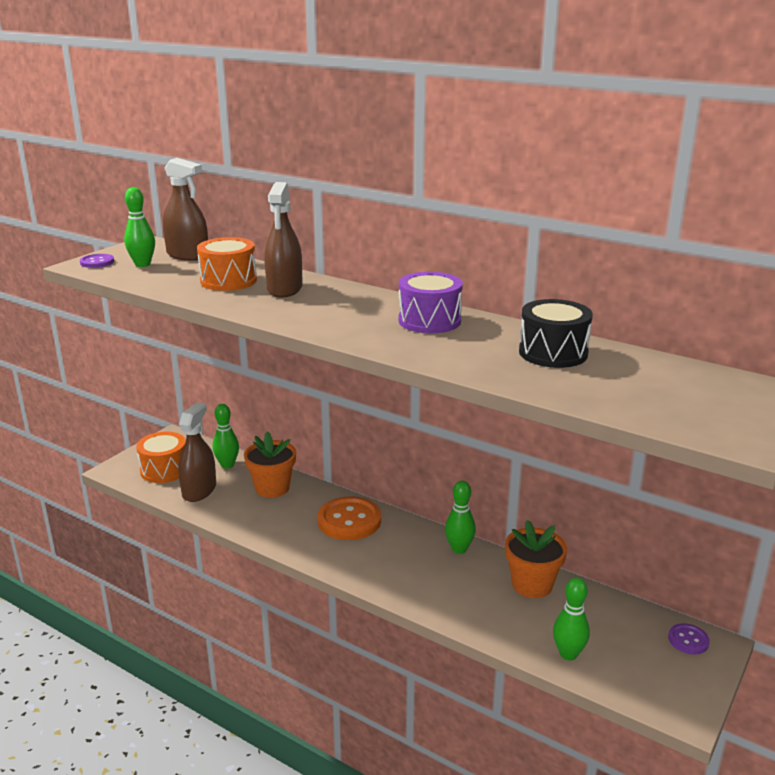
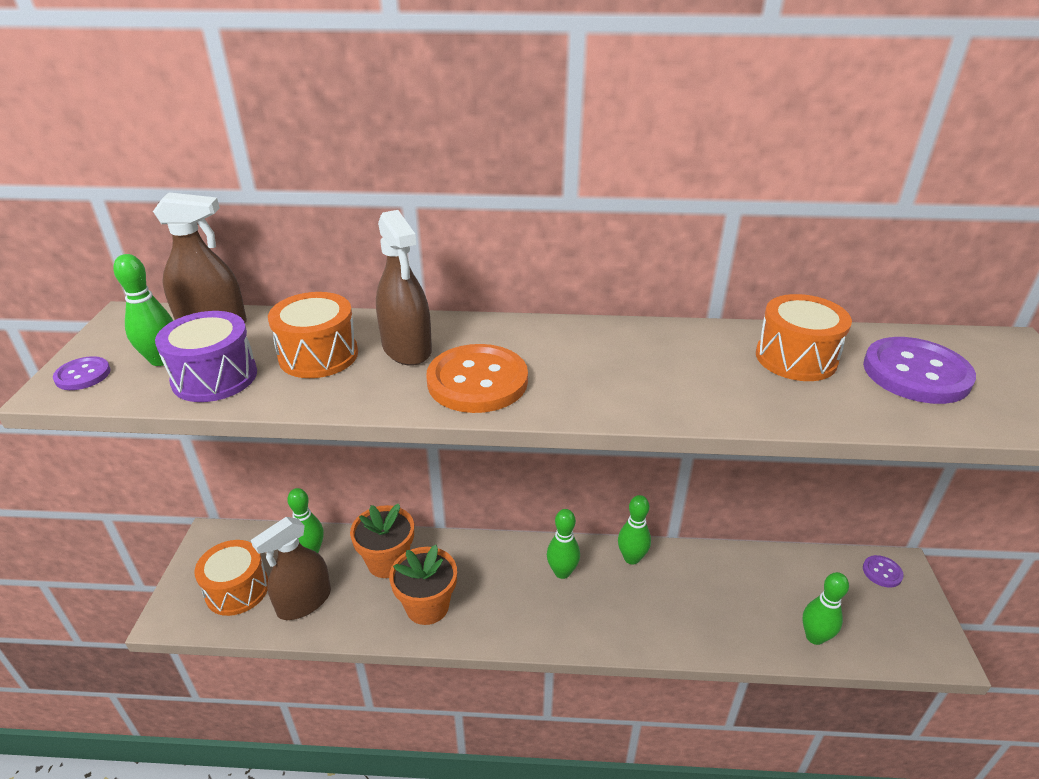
camera: 30 degrees left, 10 degrees up
brown spray bottle [178,403,216,502] -> brown spray bottle turned 120 degrees counterclockwise [251,517,331,620]
orange button [317,497,381,540] -> orange button moved to [426,344,528,413]
purple drum [398,272,463,333] -> purple drum moved to [155,311,257,402]
orange flower pot [505,520,567,598] -> orange flower pot moved to [389,545,457,625]
black drum [519,299,593,368] -> orange drum [756,294,852,381]
none -> green bowling pin [547,509,580,579]
none -> purple button [863,337,976,404]

